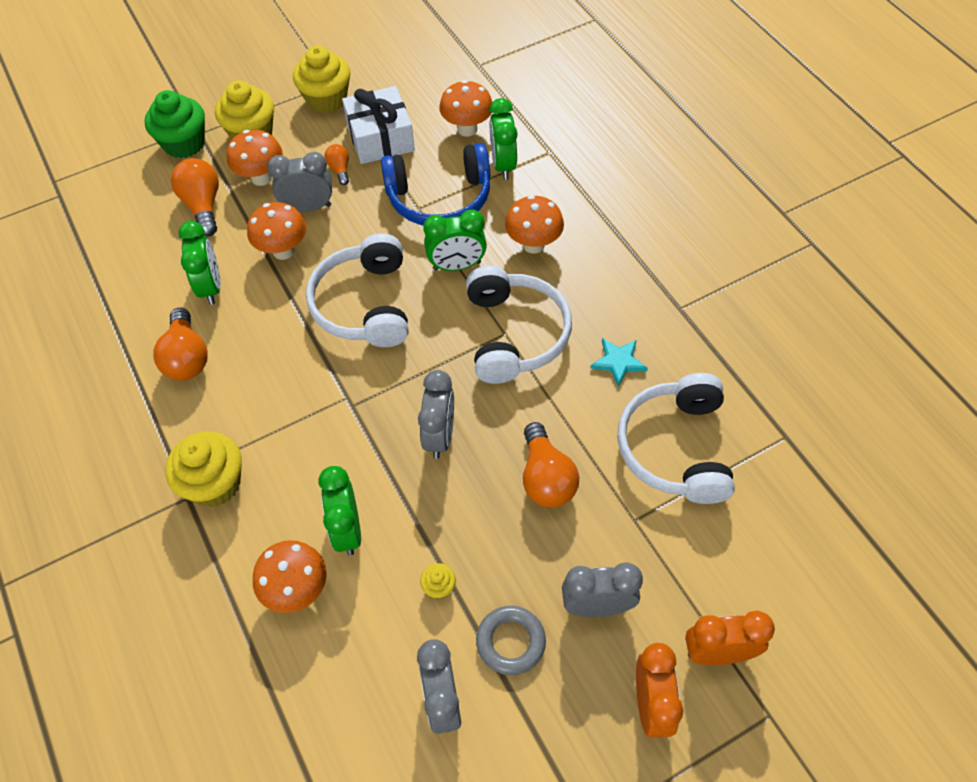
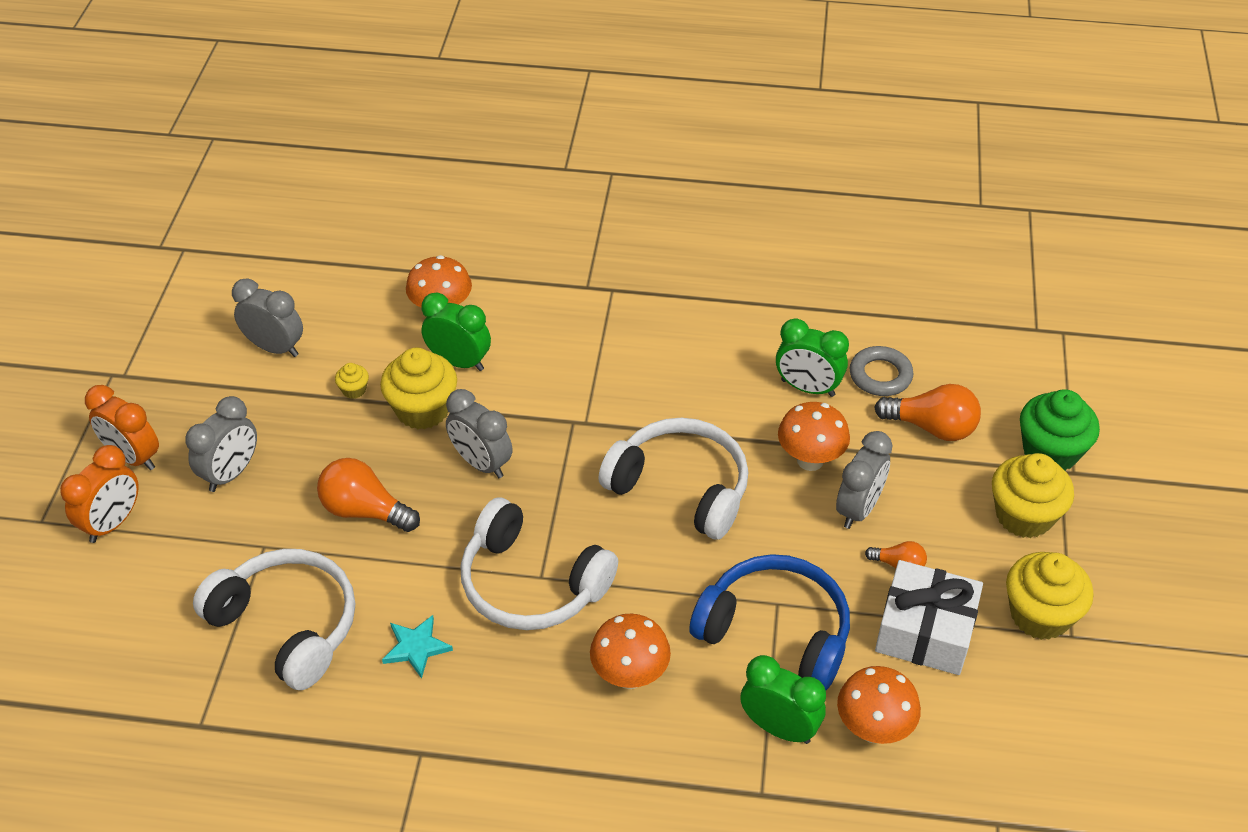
camera: 125 degrees right, 10 degrees down
orange light bulb [153,308,208,381] -> none
yellow cupcake [165,431,242,507] -> yellow cupcake moved to [380,348,457,430]
orange mushroom [226,130,283,186] -> none
blue headphones [381,143,490,225] -> blue headphones turned 90 degrees clockwise [689,554,850,690]
green clock [423,210,487,271] -> none
grey ring [476,606,546,675] -> grey ring moved to [850,346,914,396]

